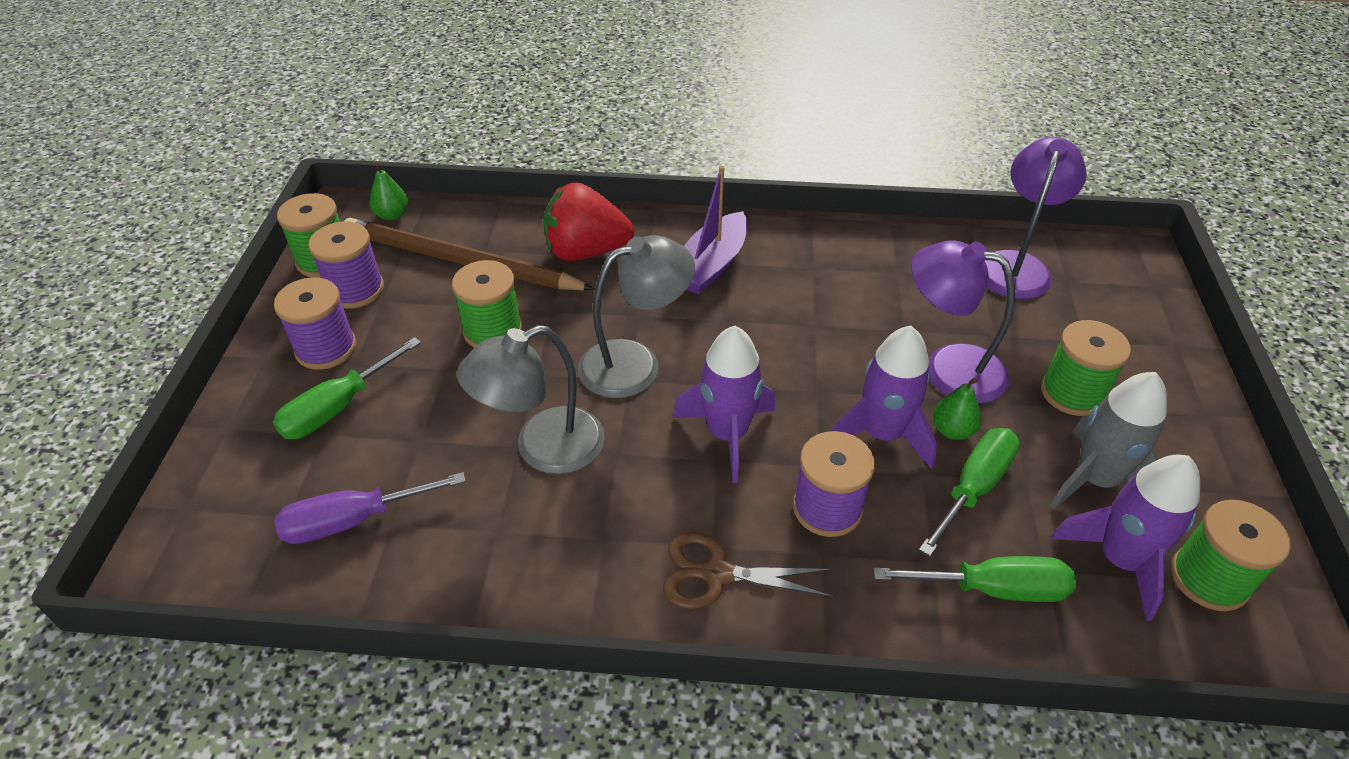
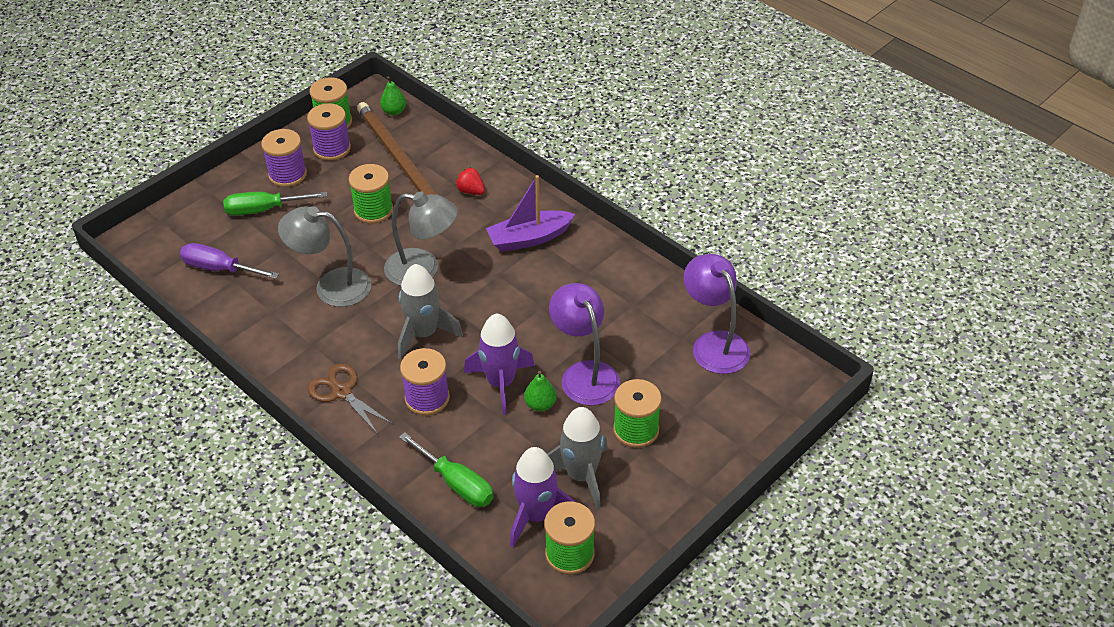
camera: 40 degrees right, 0 degrees up
red strawberry [543,182,634,261] -> red strawberry [455,167,485,195], size x0.49
purple rocket [673,326,775,483] -> grey rocket [398,264,463,359]
green screwdriver [919,428,1020,556] -> none
purple lamp [985,137,1087,299] -> purple lamp turned 90 degrees counterclockwise [684,254,751,374]

